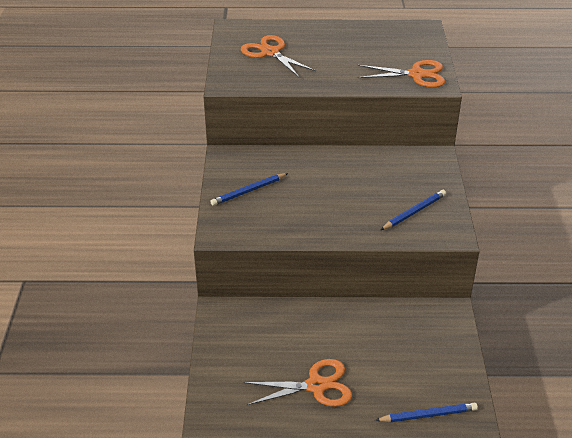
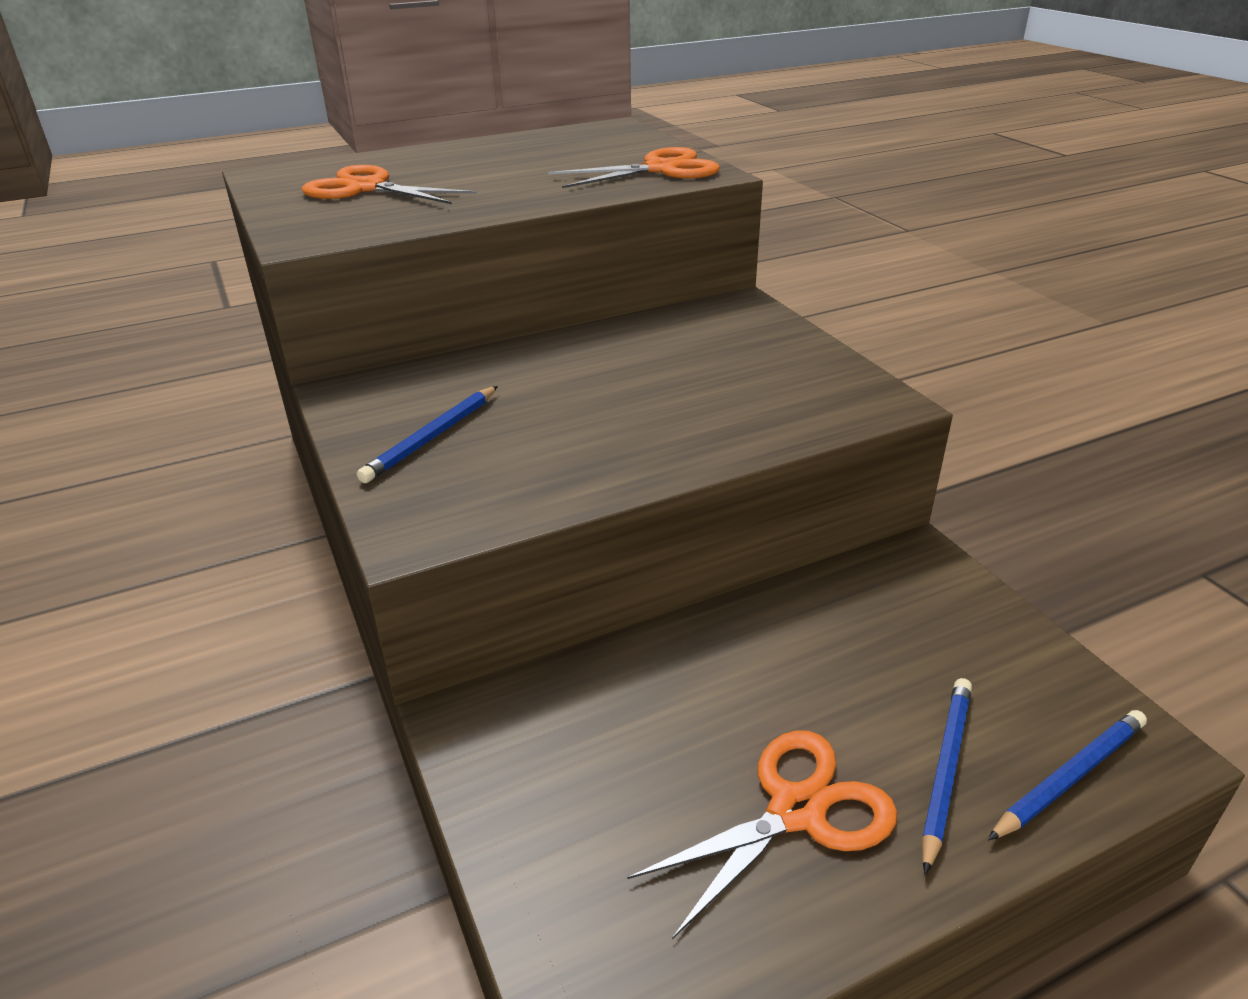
camera: 25 degrees left, 5 degrees down
blue pencil [381,190,446,230] -> blue pencil moved to [922,678,972,875]

